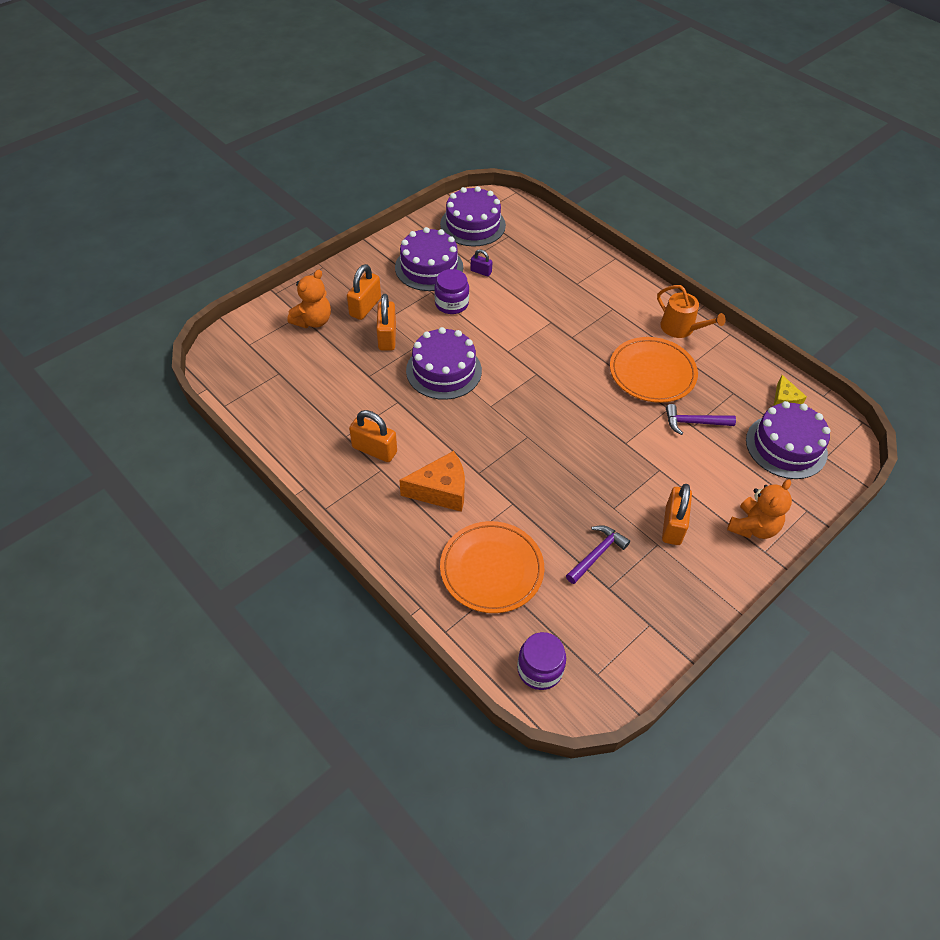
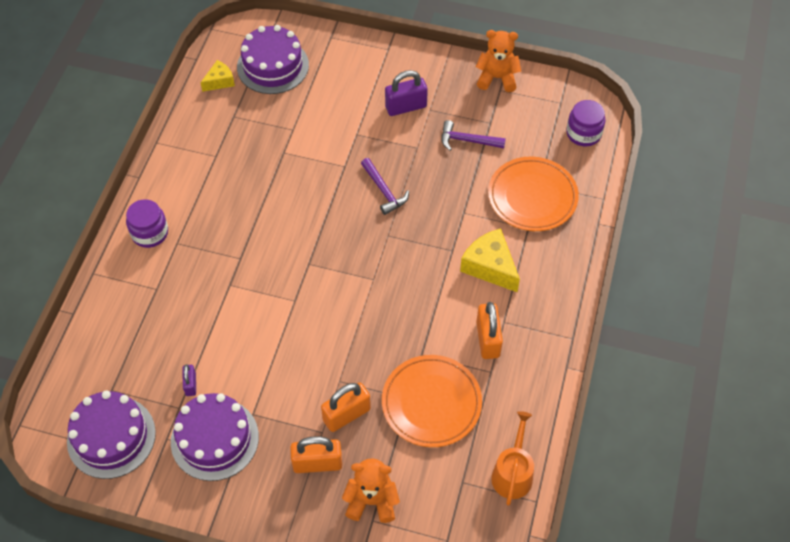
camera: 120 degrees left, 5 degrees up
orange cheese [399,451,465,512] -> yellow cheese [460,228,520,292]
purple cake [406,327,482,400] -> none
purple jar [434,269,469,314] -> purple jar moved to [126,199,168,248]
orange plate [610,337,698,403] -> orange plate moved to [382,355,482,447]
orange watering can [657,285,726,338] -> orange watering can moved to [491,411,534,506]
orange padlock [662,484,692,545] -> purple padlock [385,70,428,116]
purple hammer [666,404,736,435] -> purple hammer moved to [361,158,409,215]
orange teddy bear [727,480,792,539] -> orange teddy bear moved to [476,30,521,92]

